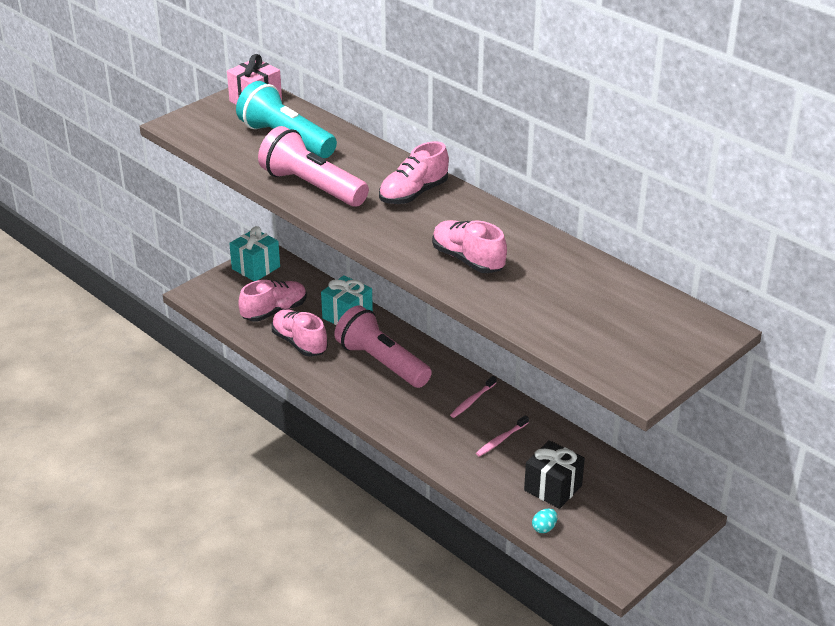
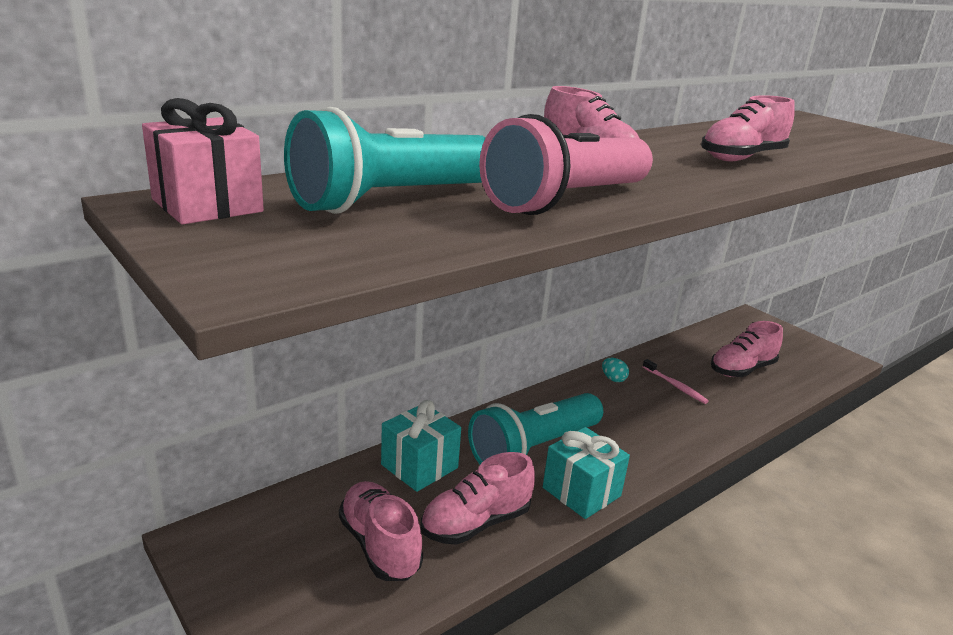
camera: 85 degrees left, 10 degrees down
turquoise gift [229,226,280,281] -> turquoise gift moved to [543,427,630,519]
pink flashlight [334,305,432,388] -> turquoise flashlight [468,393,603,465]
pink toothbrush [450,376,497,418] -> none
black gift [524,440,585,509] -> pink shoe [711,321,783,377]
turquoise egg [532,509,557,533] -> turquoise egg moved to [602,358,629,382]

